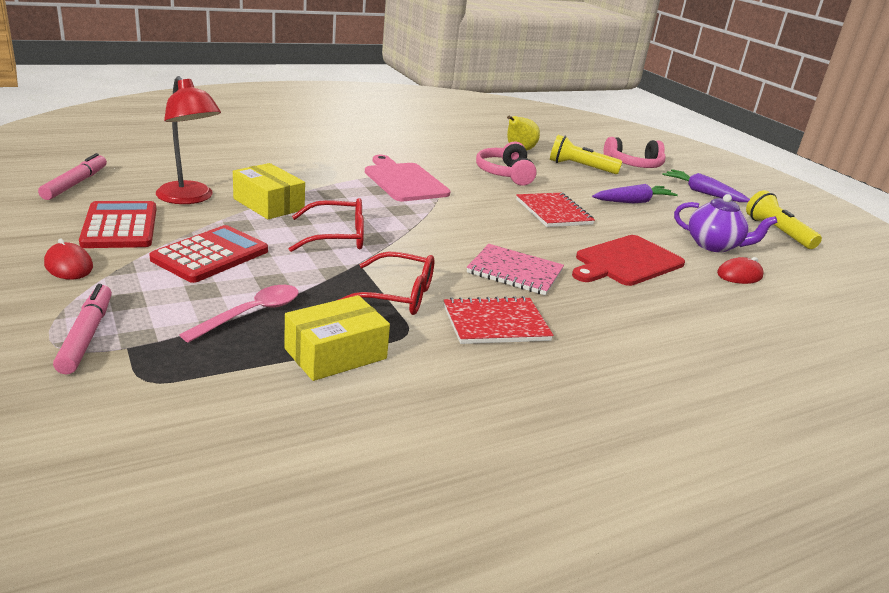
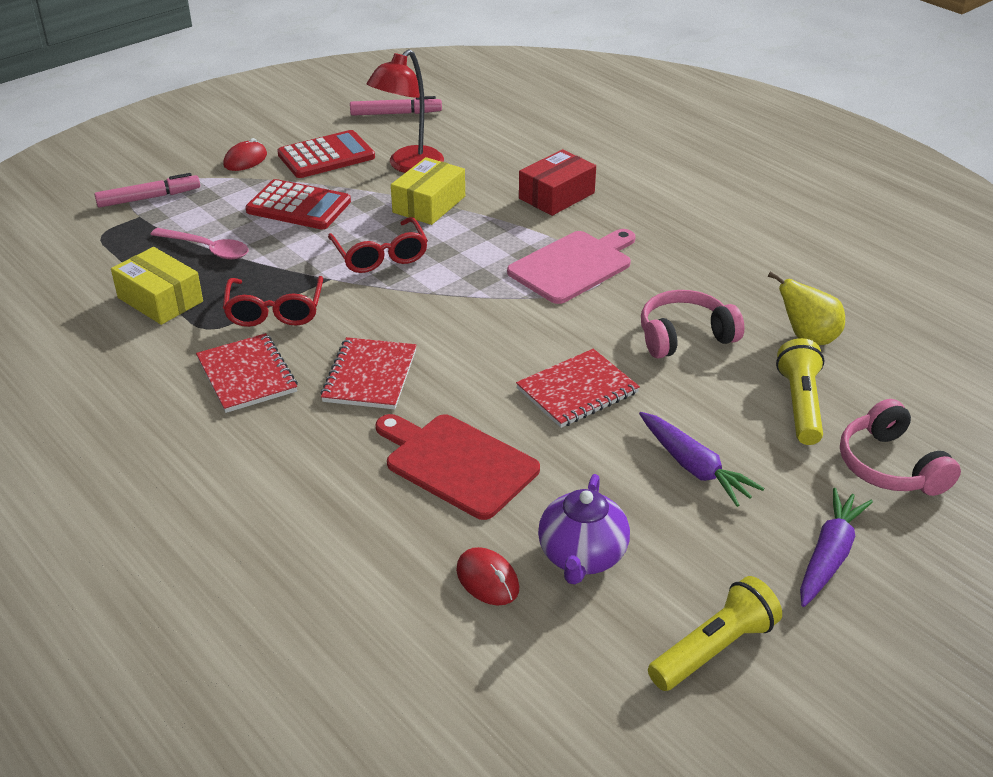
camera: 80 degrees right, 10 degrees up
pink notebook [467,244,564,295] -> red notebook [321,337,416,409]
none -> red box [519,149,596,216]

